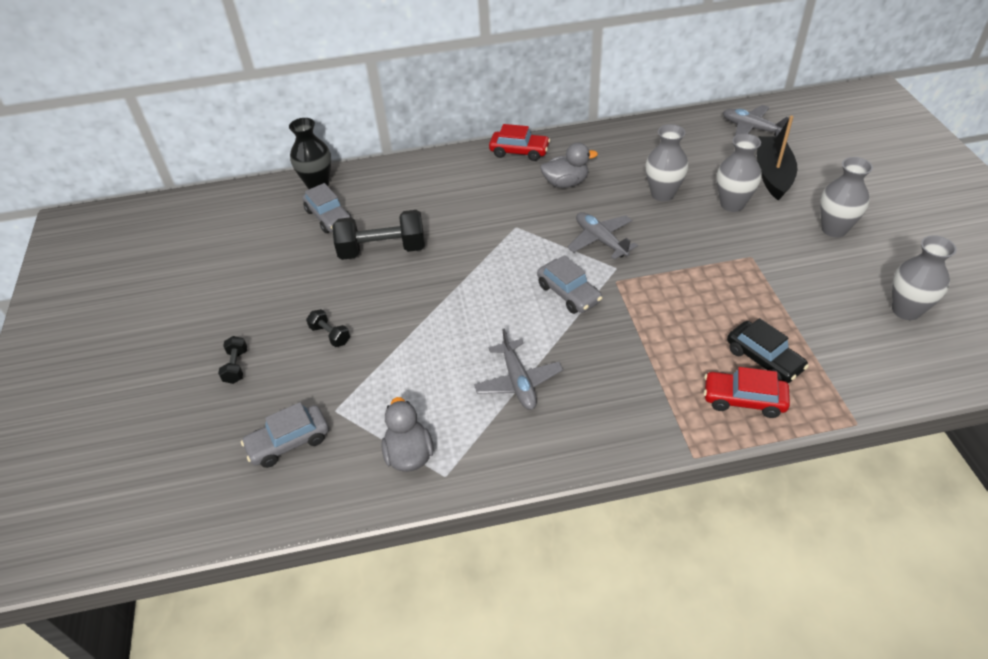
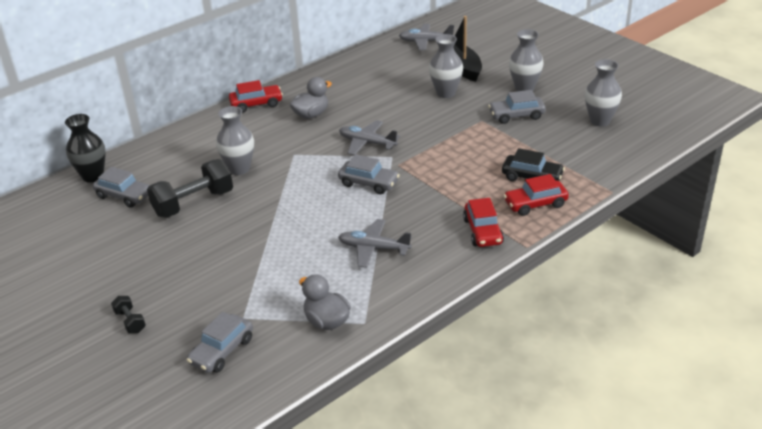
camera: 30 degrees left, 10 degrees down
black dumbbell [306,309,350,347] -> none
grey plane [474,328,563,410] -> grey plane turned 150 degrees clockwise [338,219,412,268]
grey vase [646,124,688,202] -> grey vase moved to [216,106,254,175]
none -> red car [463,198,504,247]
none -> grey car [488,90,546,124]

